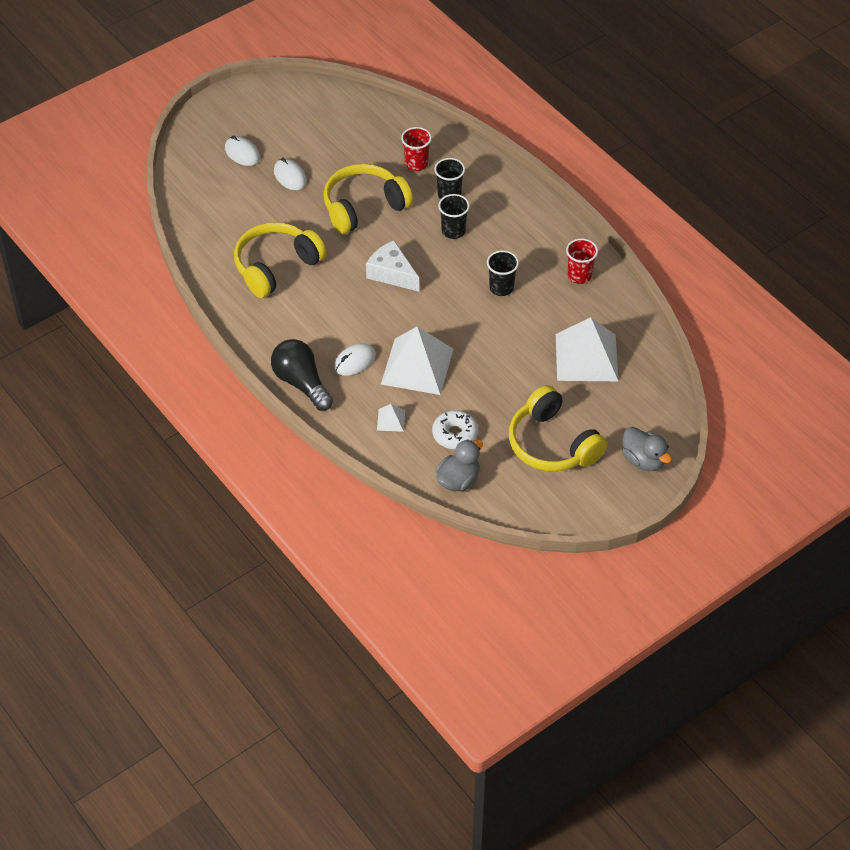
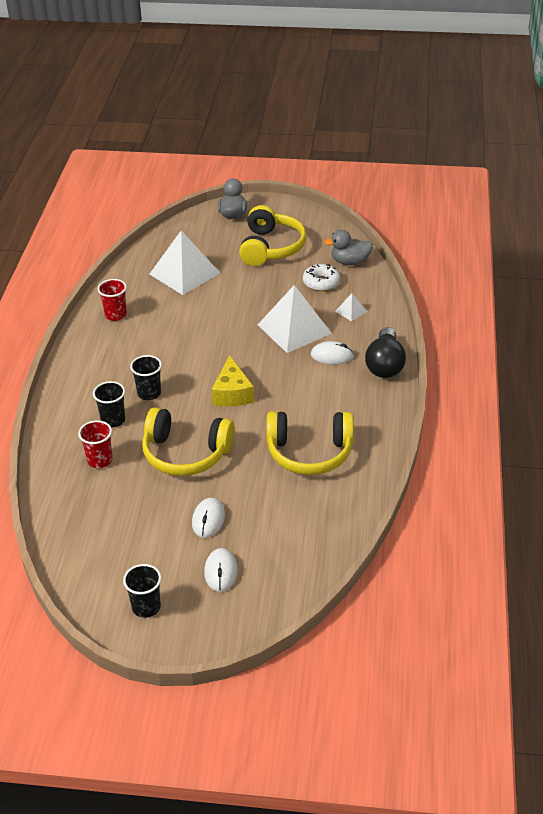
camera: 135 degrees left, 10 degrees down
white cheese [366,240,419,292] -> yellow cheese [212,355,254,407]
black cup [487,250,519,296] -> black cup moved to [123,564,161,618]

